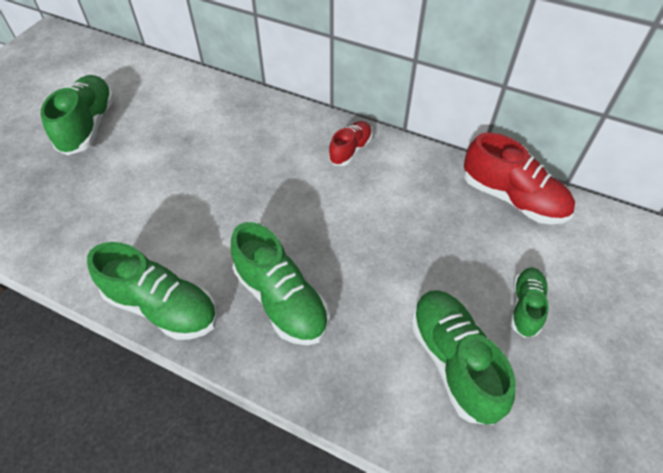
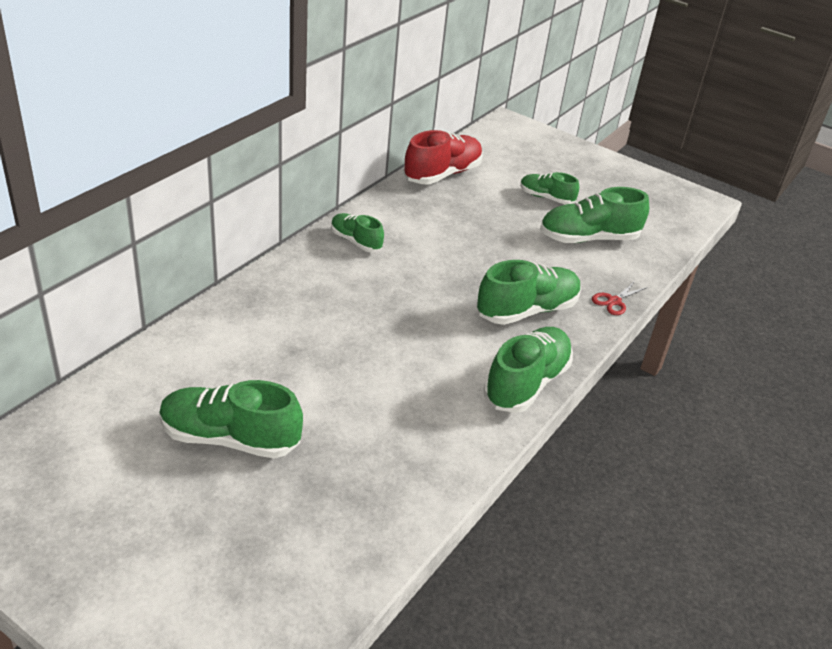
camera: 85 degrees left, 15 degrees down
red shoe [329,121,372,166] -> green shoe [331,213,384,252]
none -> red scissors [592,281,647,315]

